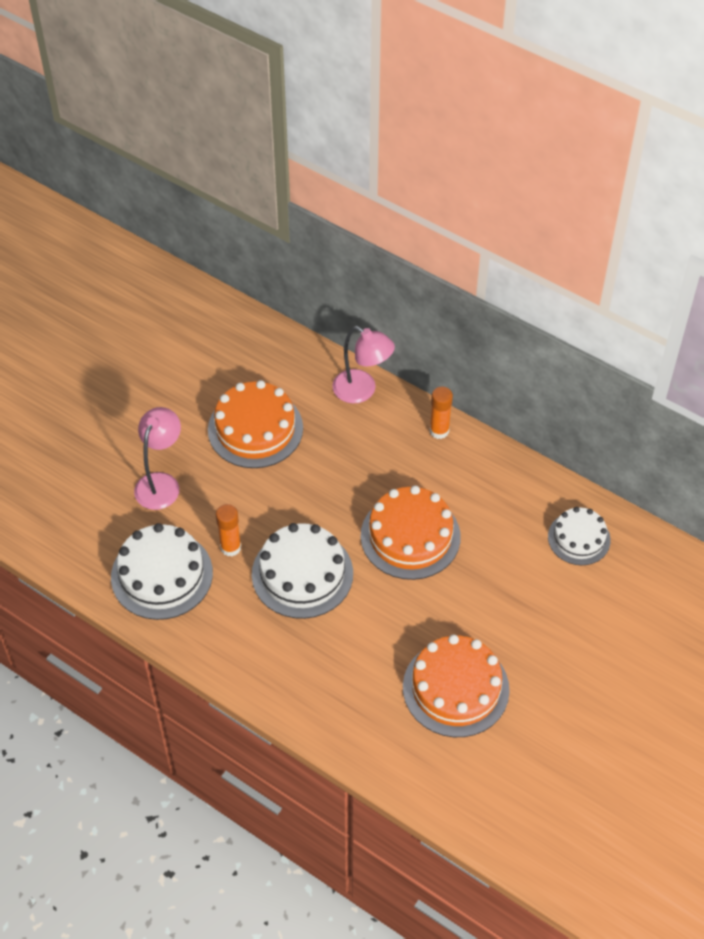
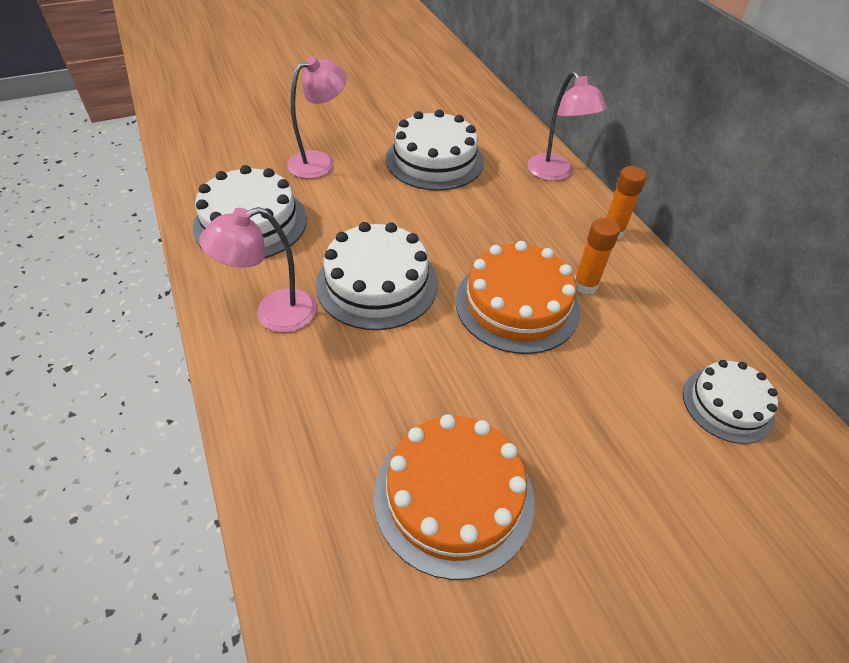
camera: 30 degrees right, 5 degrees down
orange cake [208,380,303,468] -> white cake [386,110,484,191]
orange glue stick [216,504,241,556] -> orange glue stick moved to [575,218,620,294]
none -> pink lamp [199,207,317,332]

